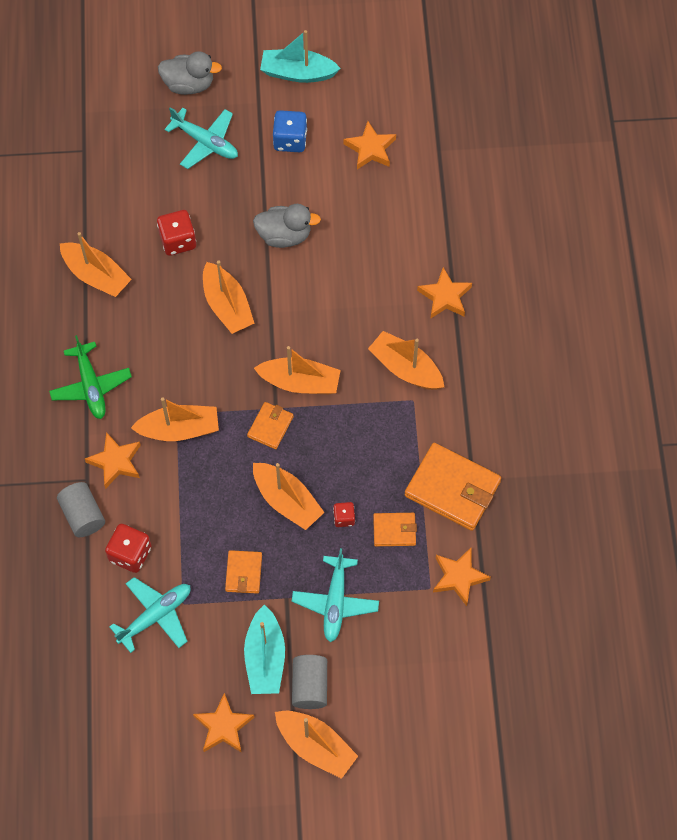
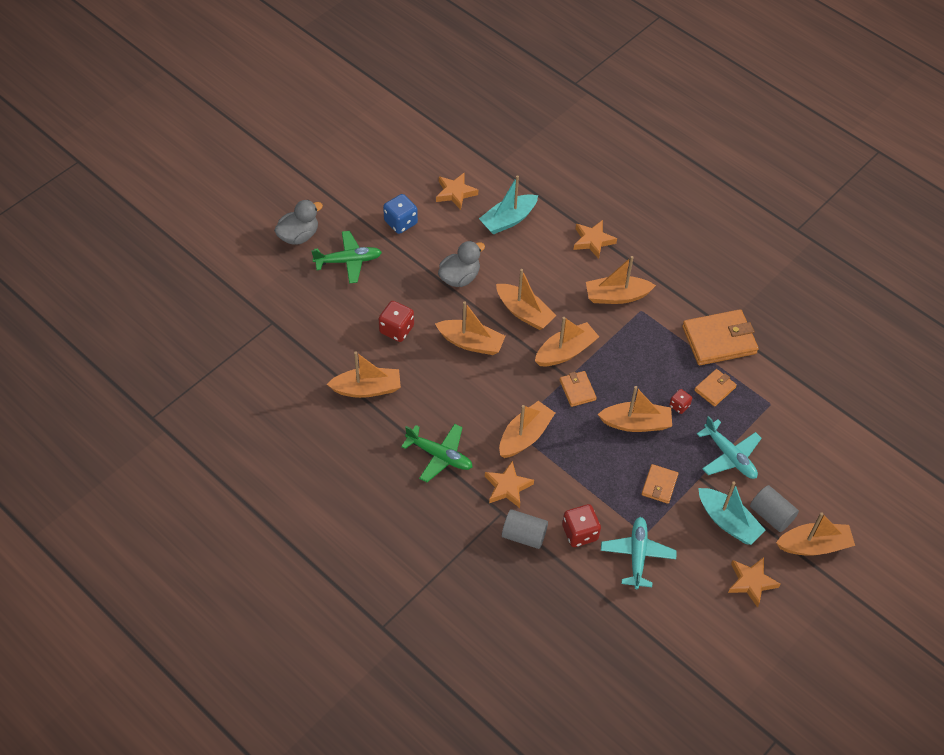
camera: 45 degrees left, 10 degrees down
turquoise plane [165,107,238,169] -> green plane [311,231,382,284]
orange wallet [225,550,262,594] -> orange wallet turned 60 degrees clockwise [642,464,678,504]
turquoise boat [260,30,341,83] -> turquoise boat moved to [479,175,538,234]
orange star [433,548,491,606] -> none
none -> orange boat [496,269,557,330]

